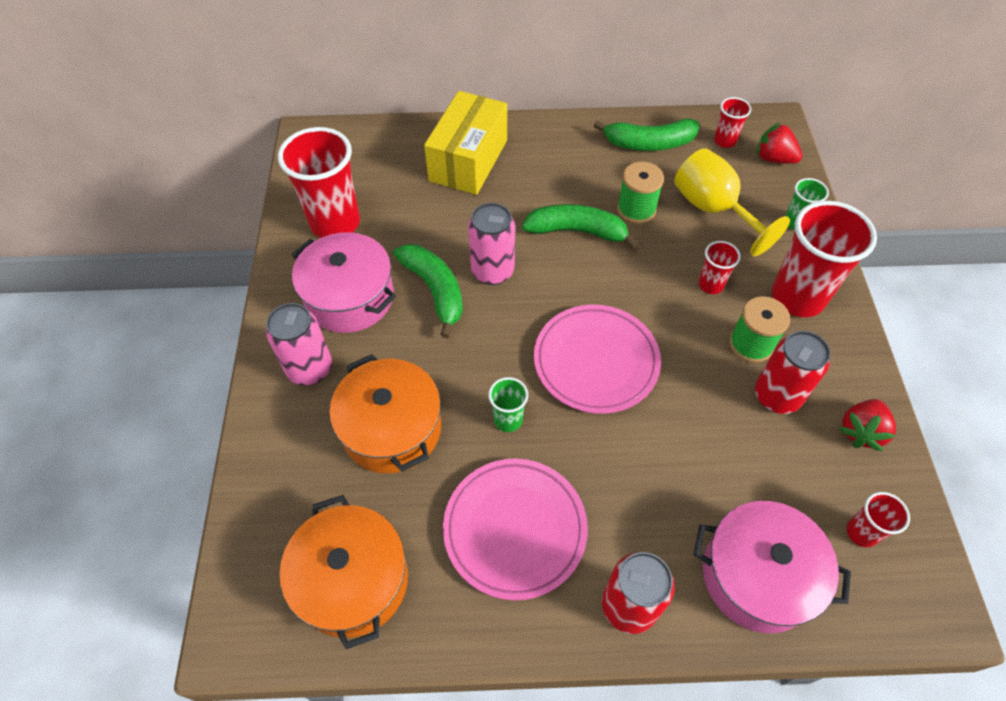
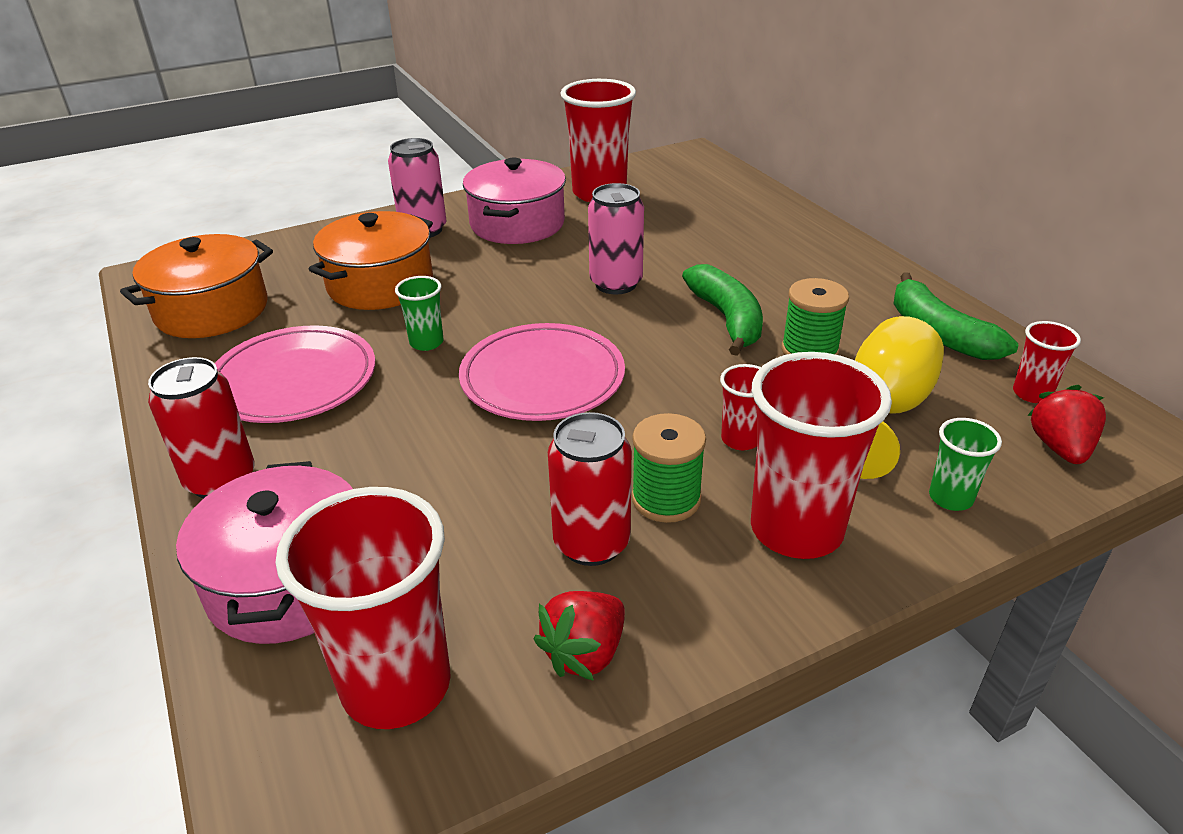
camera: 65 degrees right, 20 degrees down
green banana [393,244,463,338] -> none
yellow box [424,91,507,195] -> none
red strawberry [839,399,896,451] -> red strawberry turned 60 degrees counterclockwise [534,591,625,681]
red cup [847,492,910,547] -> red cup [276,487,451,729], size x2.08

